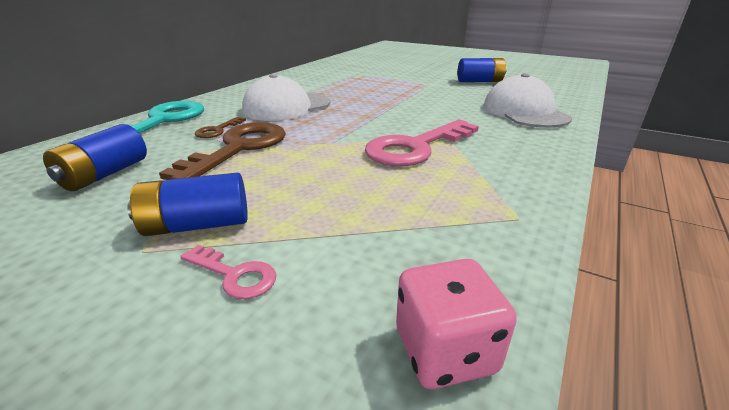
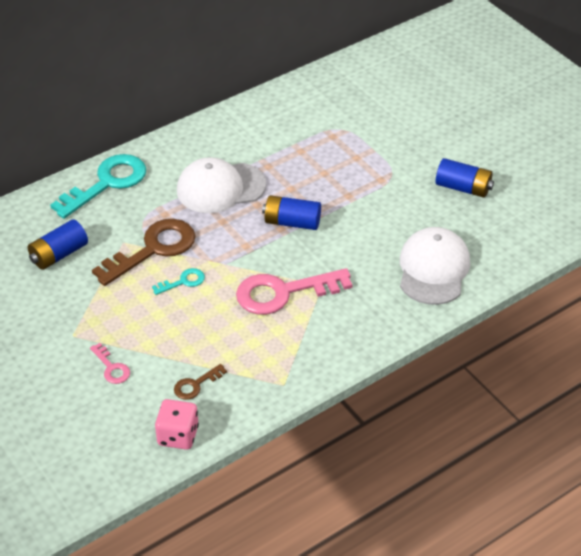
camera: 25 degrees right, 15 degrees up
blue battery [127,173,248,236] -> blue battery moved to [262,195,321,230]
brown key [195,117,246,138] -> brown key moved to [174,364,227,400]
none -> turquoise key [152,268,205,295]

